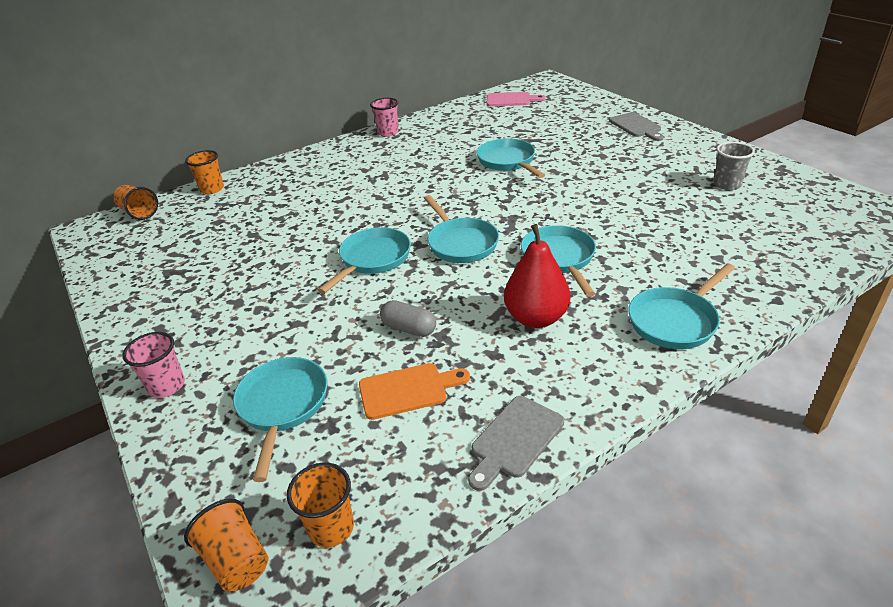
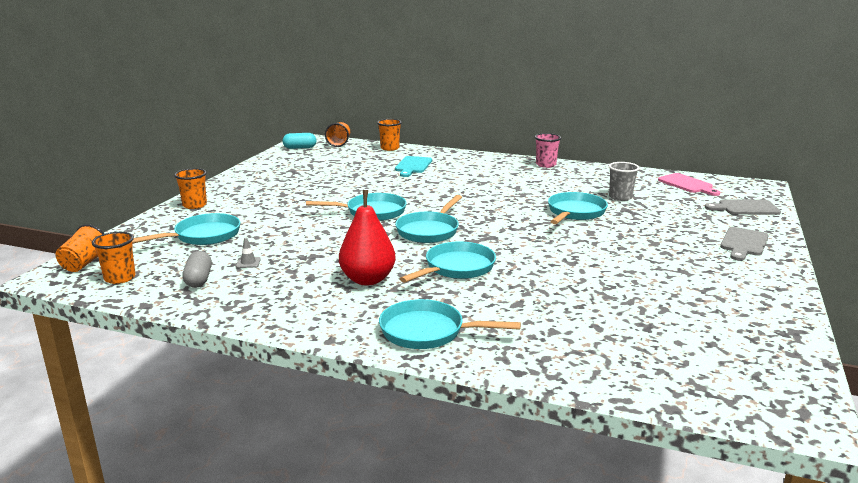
camera: 50 degrees right, 15 degrees down
pink cup [122,332,185,398] -> orange cup [174,168,207,209]
orange cutting board [359,363,470,420] -> grey traffic cone [236,238,261,268]
grey capsule [380,300,436,337] -> grey capsule moved to [183,251,212,288]
grey cutting board [468,396,564,491] -> grey cutting board moved to [705,199,781,215]
grey cup [714,142,755,190] -> grey cup moved to [609,162,640,201]
none -> turquoise capsule [282,133,317,149]
none -> turquoise cutting board [395,156,432,177]

